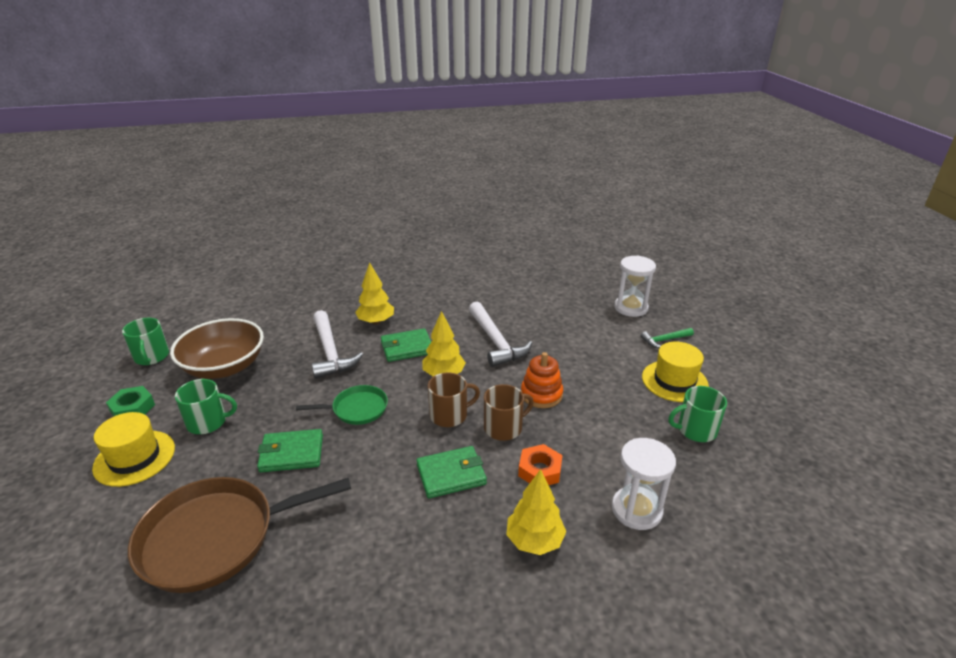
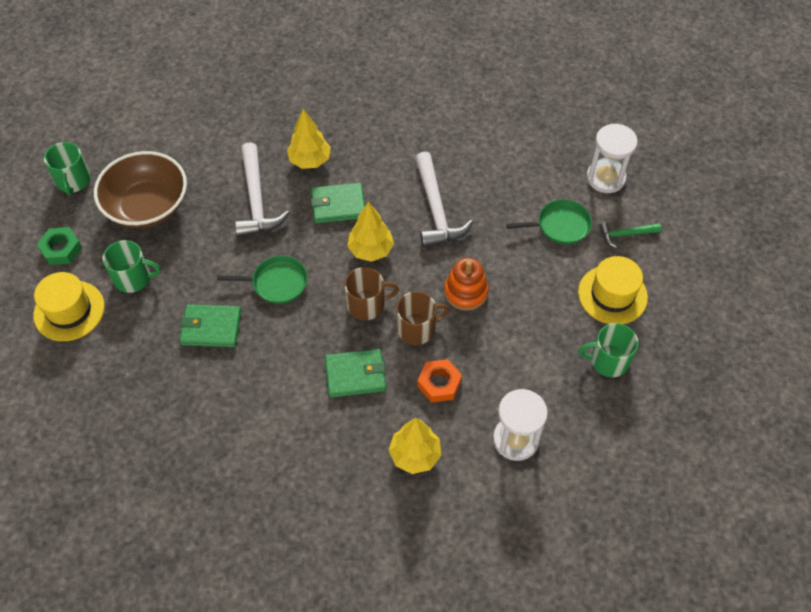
camera: 10 degrees right, 25 degrees up
brown pan [128,477,351,593] -> none
none -> green pan [506,199,592,244]

